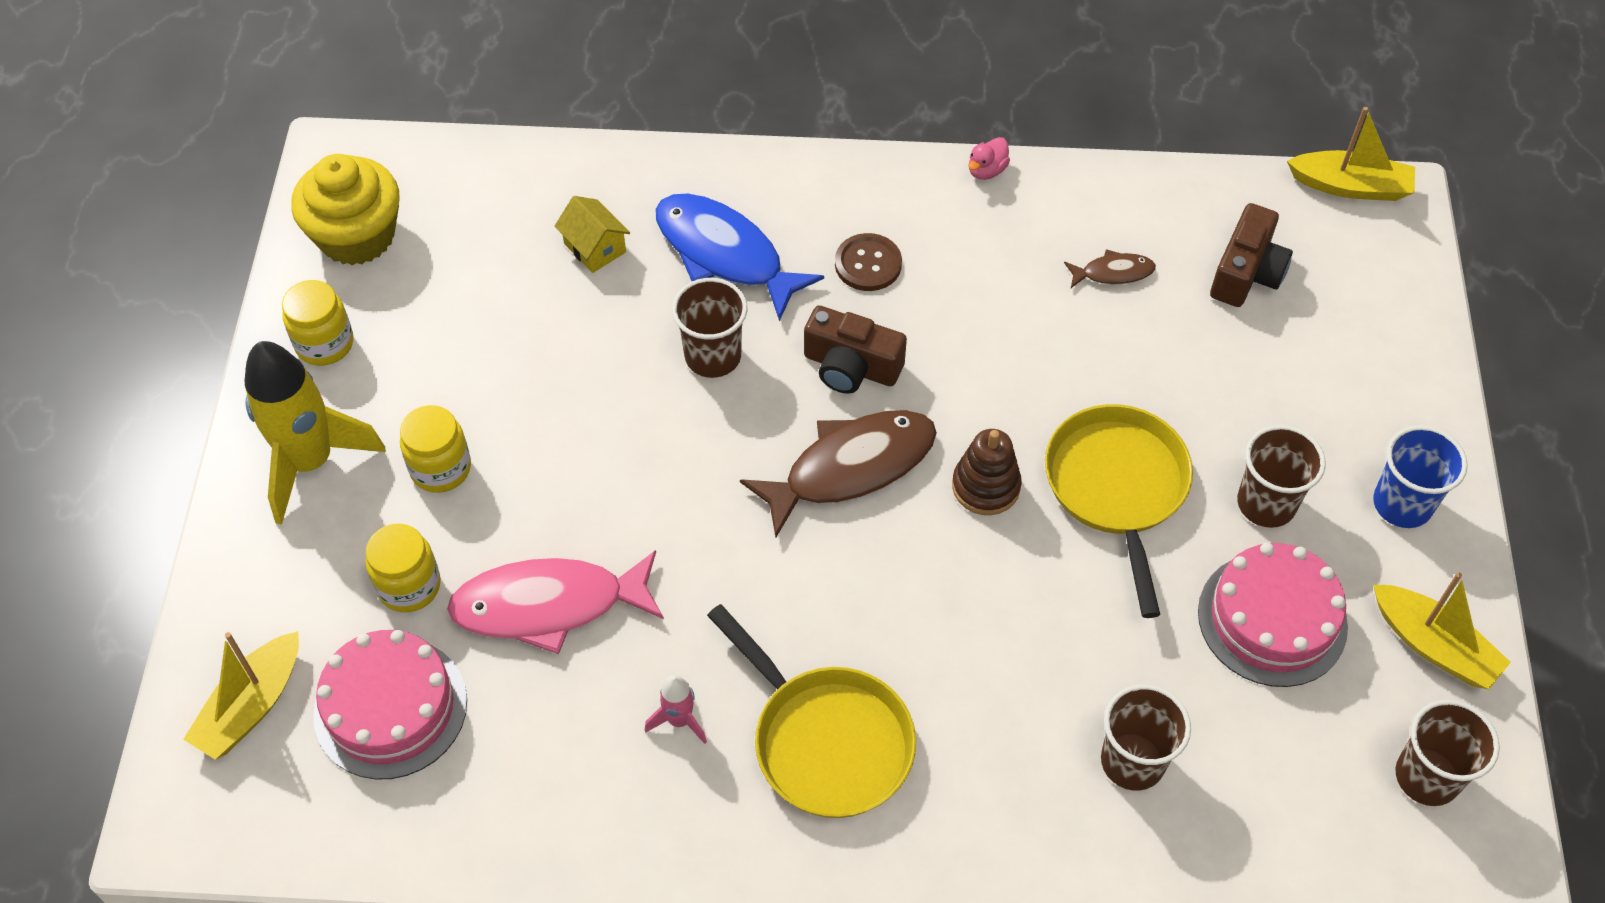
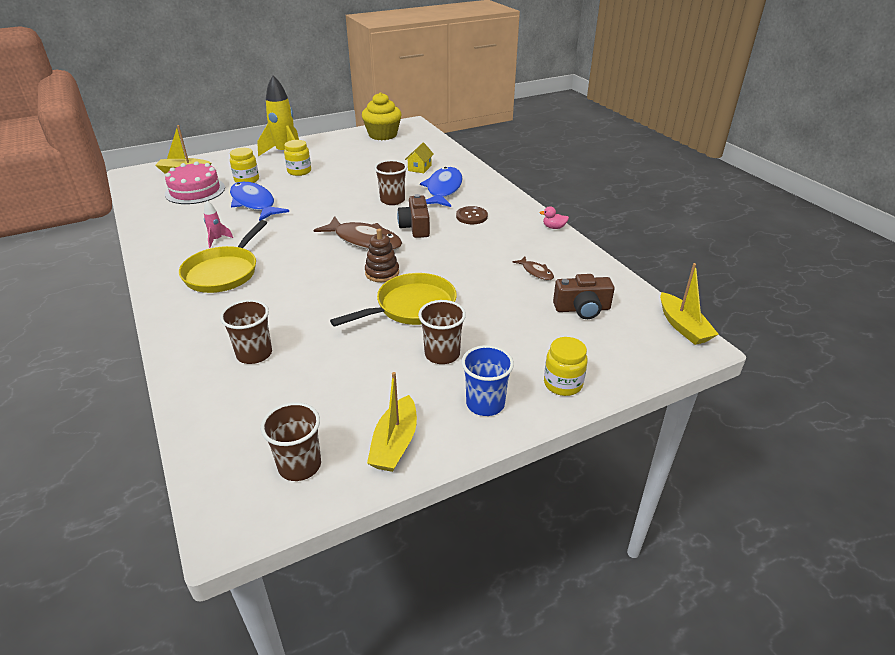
camera: 60 degrees right, 20 degrees down
yellow jar [282,280,354,366] -> yellow jar moved to [544,337,588,396]
pink fish [447,550,664,654] -> blue fish [230,182,289,221]
pink cake [1198,543,1348,687] -> none

